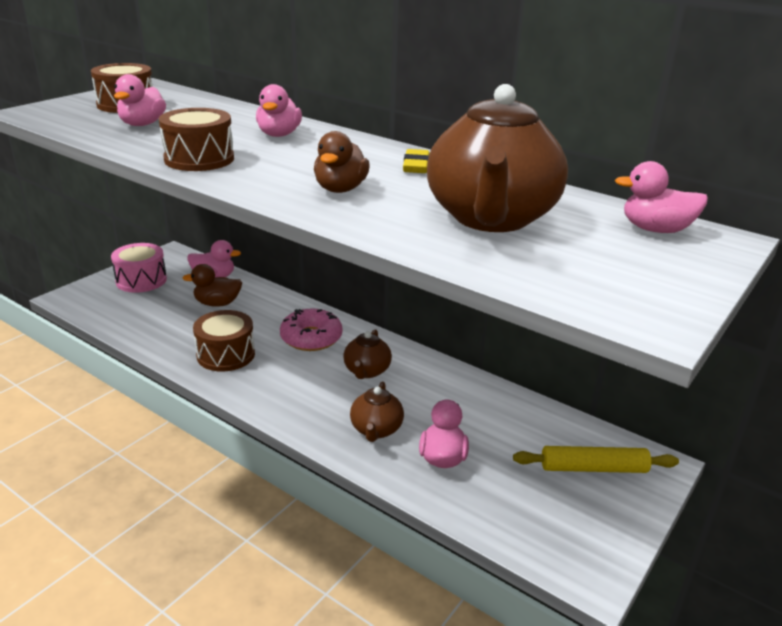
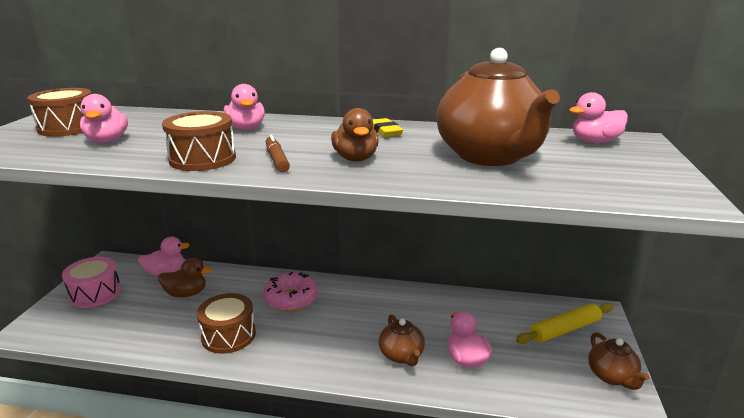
camera: 25 degrees left, 5 degrees down
brown duck [182,264,242,307] -> brown duck turned 150 degrees counterclockwise [158,258,212,298]
brown teapot [343,329,392,379] -> brown teapot moved to [588,332,650,390]
none -> brown marker [266,135,290,172]

